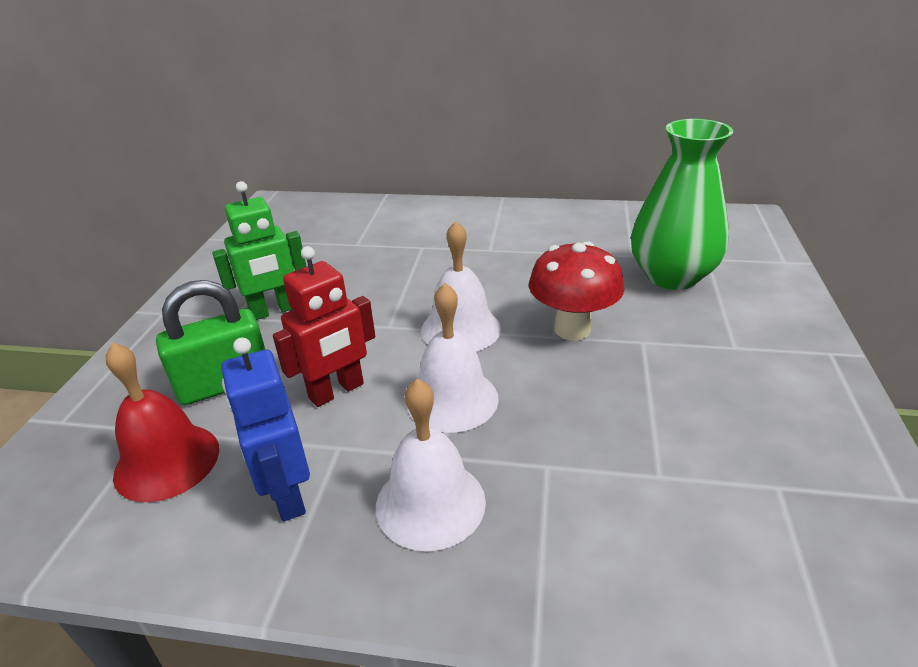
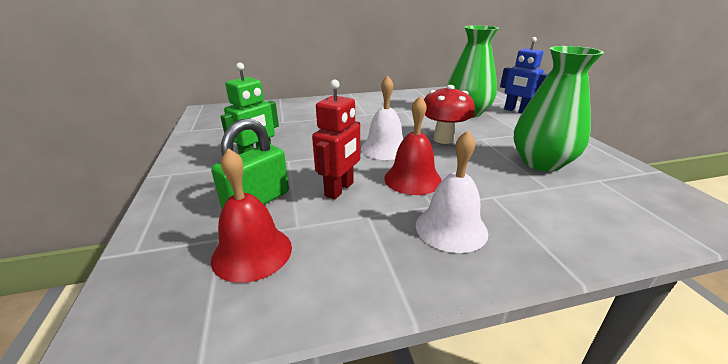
camera: 25 degrees left, 5 degrees down
blue robot [221,337,310,521] -> blue robot moved to [500,37,548,113]
white bell [407,283,499,433] -> red bell [384,96,442,195]
none -> green vase [514,46,604,172]

